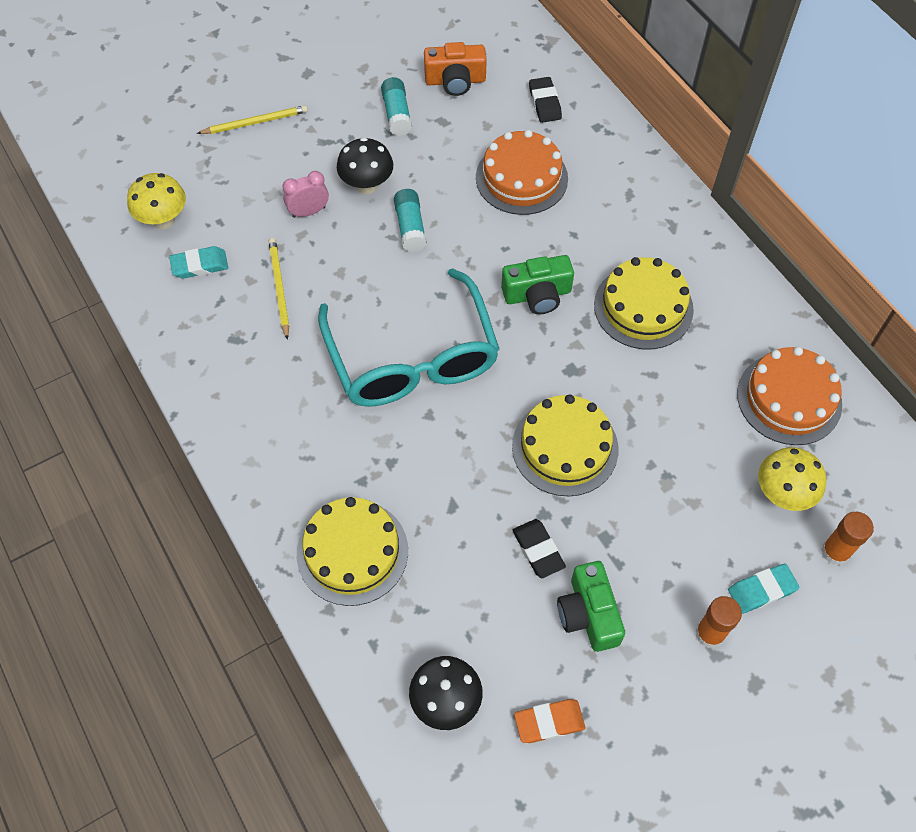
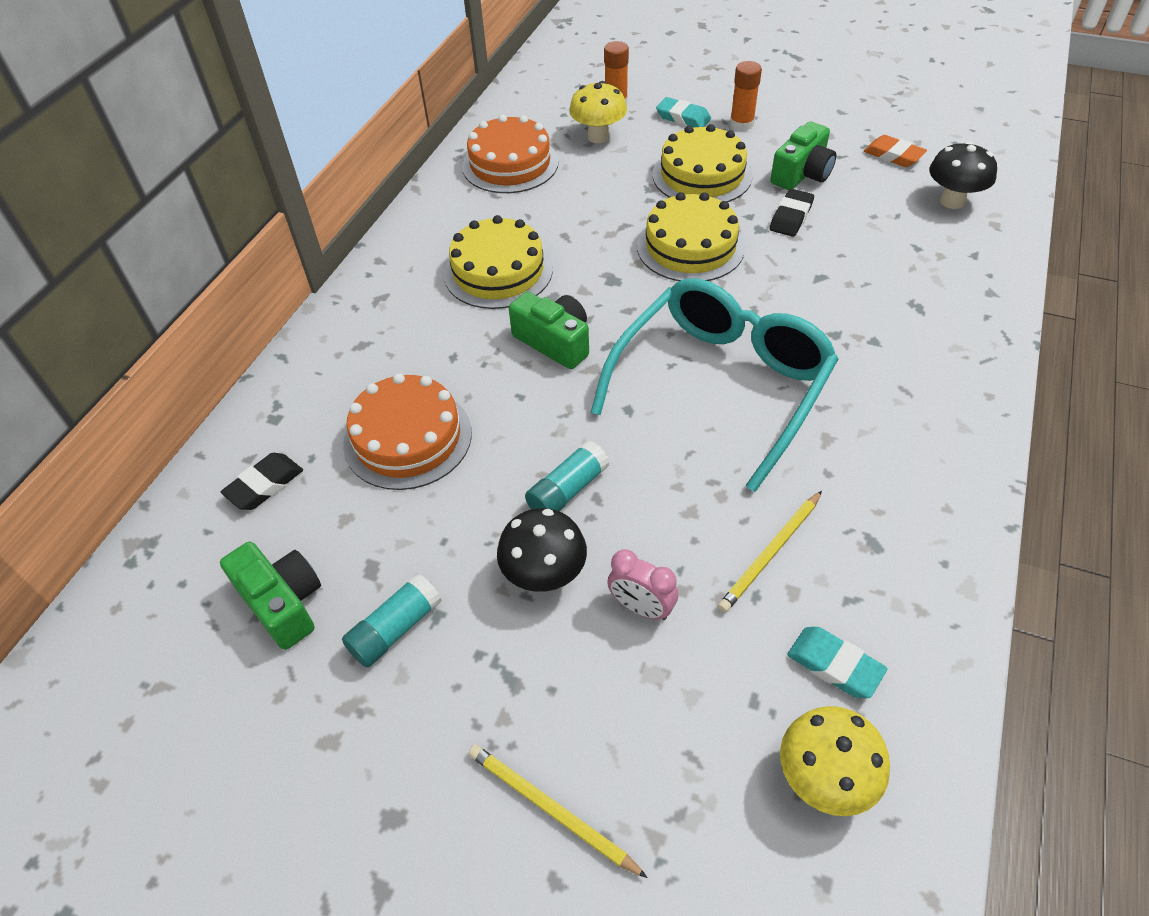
camera: 125 degrees left, 10 degrees down
yellow cake [297,497,408,606] -> yellow cake moved to [653,124,752,202]
orange camera [424,42,487,96] -> green camera [220,542,321,650]

